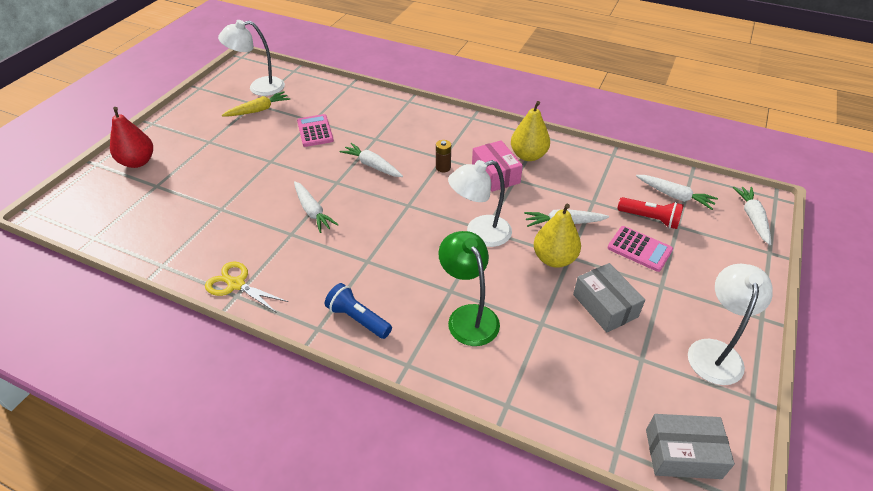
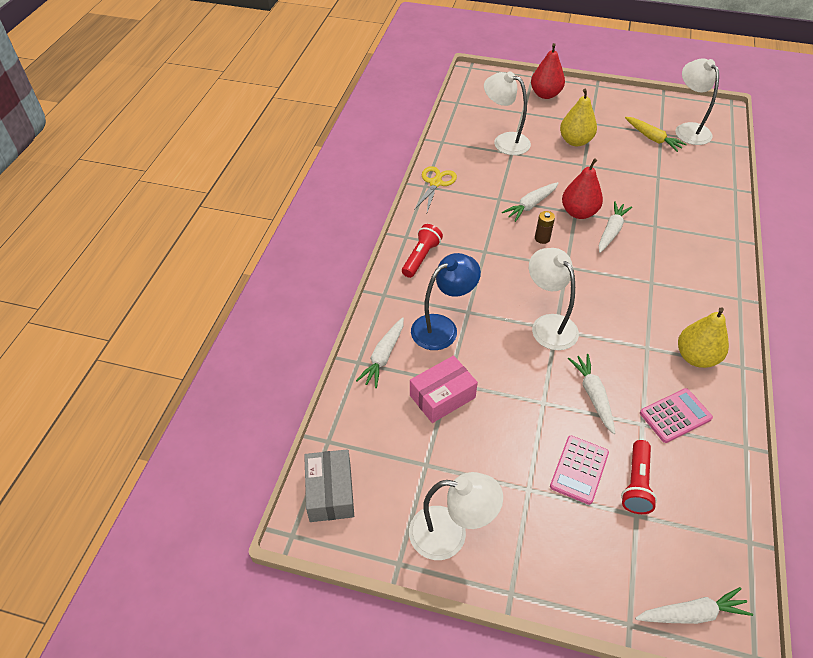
camera: 80 degrees right, 5 degrees up
pink calculator [297,114,334,147] -> pink calculator moved to [640,388,713,443]
blue flashlight [325,283,392,339] -> red flashlight [402,224,443,278]
brown battery [436,140,451,172] -> brown battery moved to [535,211,555,244]
green lamp [438,231,500,346] -> blue lamp [411,253,481,350]
pink box [472,140,523,192] -> pink box moved to [410,355,478,423]
yellow pear [534,204,581,268] -> yellow pear moved to [560,88,597,146]
grey box [573,263,645,333] -> none
white carrot [636,175,718,210] -> white carrot moved to [356,317,404,388]
none -> white lamp [484,71,531,155]
none -> red pear [562,158,603,219]

